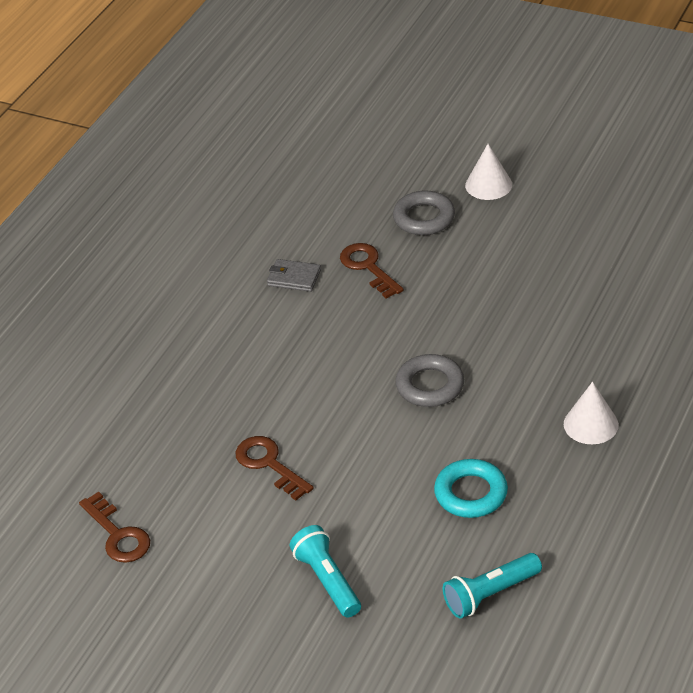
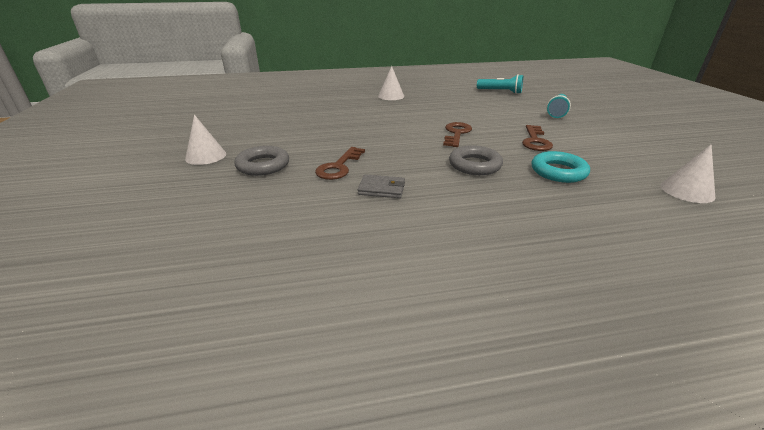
camera: 130 degrees left, 10 degrees down
brown key [79,492,150,563] -> brown key moved to [443,122,472,147]
grey wallet [267,259,321,292] -> grey wallet turned 60 degrees counterclockwise [358,174,405,198]
grey ring [395,354,464,407] -> grey ring moved to [449,145,503,175]
turquoise ring [434,459,508,518] -> turquoise ring moved to [532,151,590,183]
none -> white cone [660,144,715,203]

